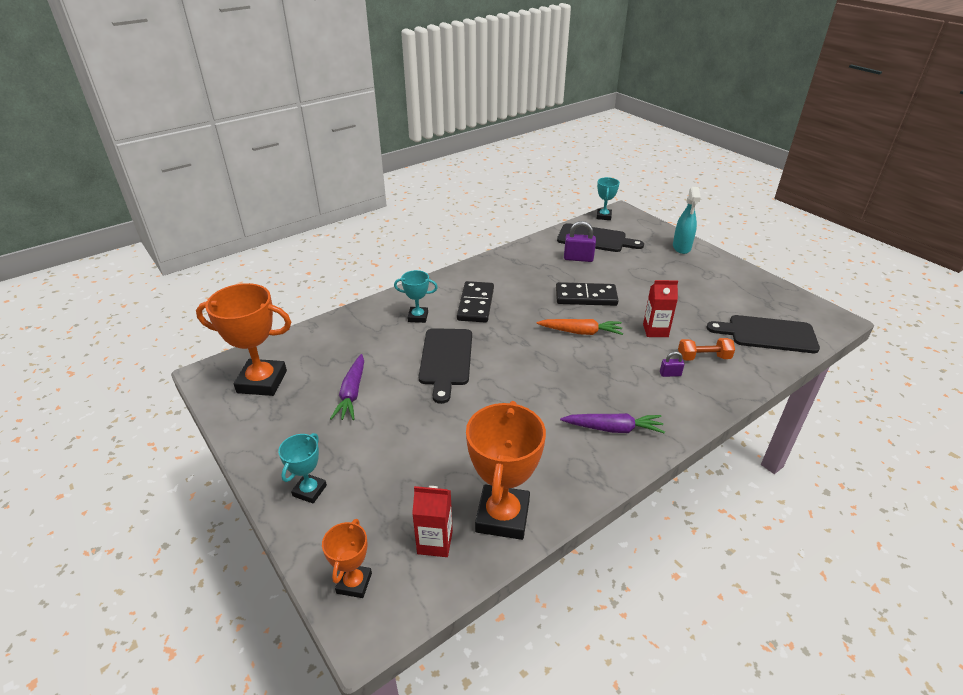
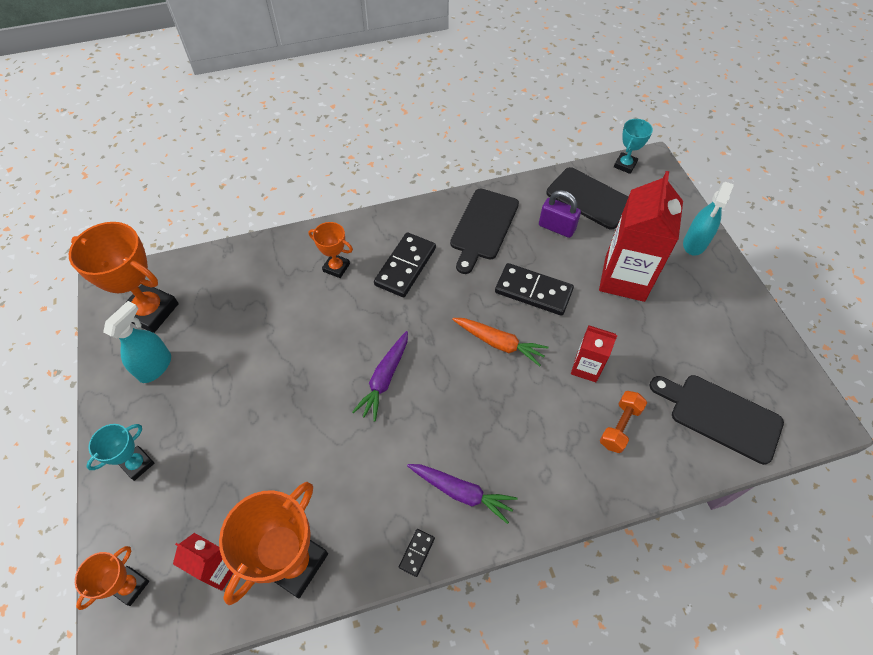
camera: 20 degrees right, 20 degrees up
purple carrot [330,354,364,420] -> purple carrot moved to [352,331,408,422]
turquoise trophy [394,270,438,323] -> orange trophy [308,222,353,278]
black cutting board [418,328,472,404] -> black cutting board moved to [450,189,519,274]
purple padlock [660,351,684,377] -> none
orange dumbbell [678,338,735,361] -> orange dumbbell turned 75 degrees counterclockwise [600,391,647,453]
none -> turquoise spray bottle [103,301,171,383]
none -> black domino [399,529,435,577]
none -> red carton [599,171,683,302]

